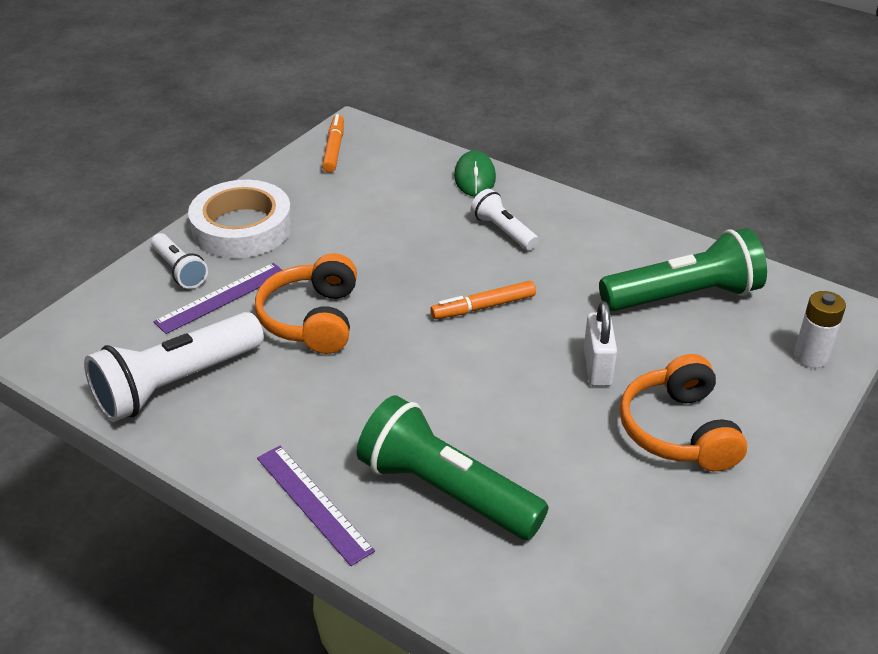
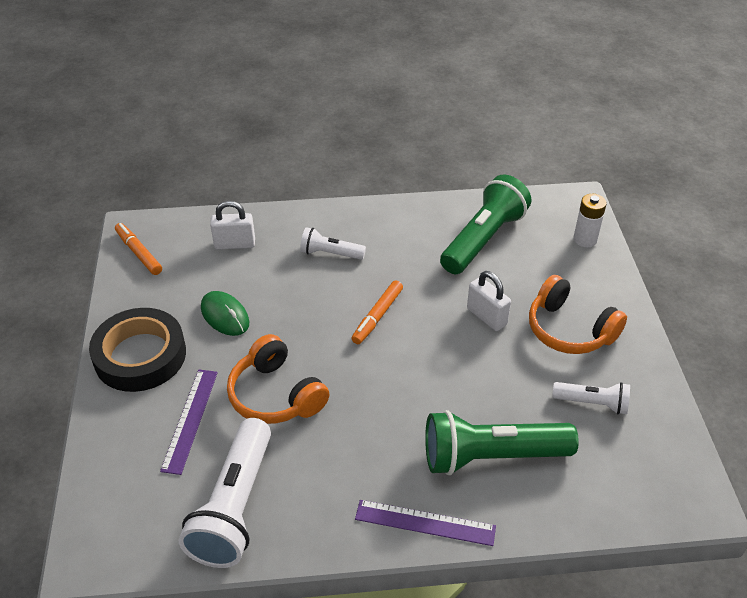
camera: 40 degrees left, 5 degrees up
white flashlight [151,233,208,289] -> white flashlight moved to [552,382,630,414]
white tape [188,180,292,258] -> black tape [89,308,186,392]
green mouse [454,150,496,197] -> green mouse moved to [201,291,249,336]
none -> white padlock [210,201,255,249]

